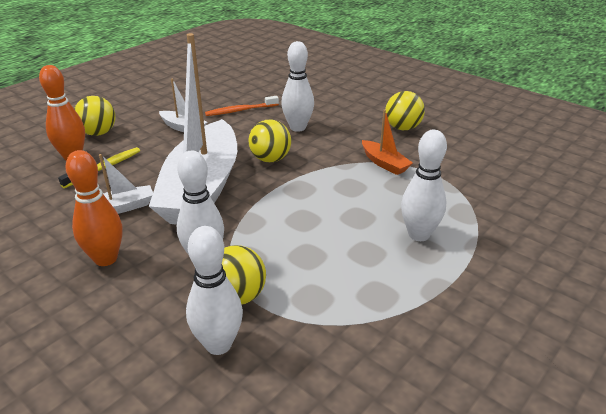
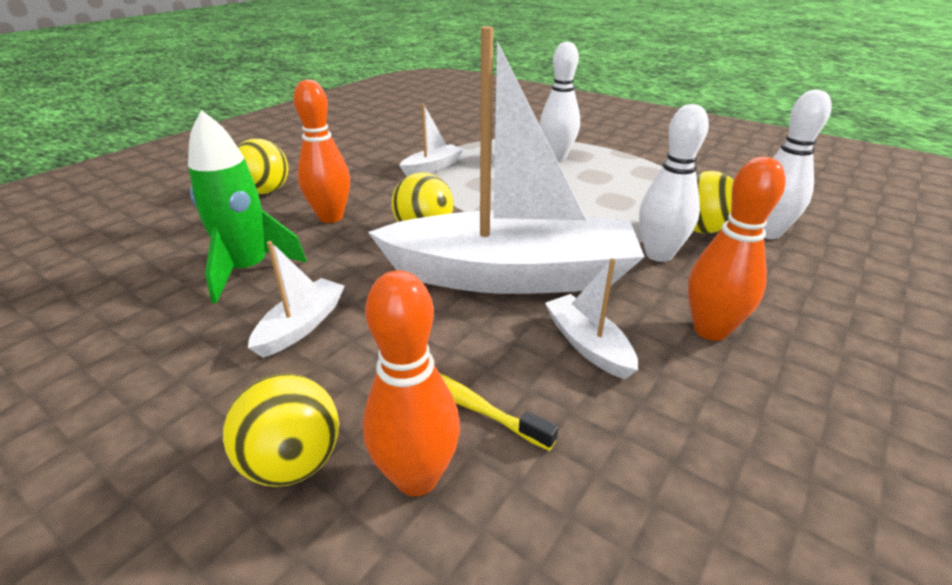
camera: 95 degrees left, 0 degrees up
orange toothbrush [205,96,279,116] -> green rocket [188,110,307,304]
white bowling pin [281,41,314,132] -> orange bowling pin [293,80,350,223]
orange boat [362,109,413,175] -> white boat [399,103,463,176]
yellow ball [385,91,425,130] -> yellow ball moved to [237,139,288,194]

